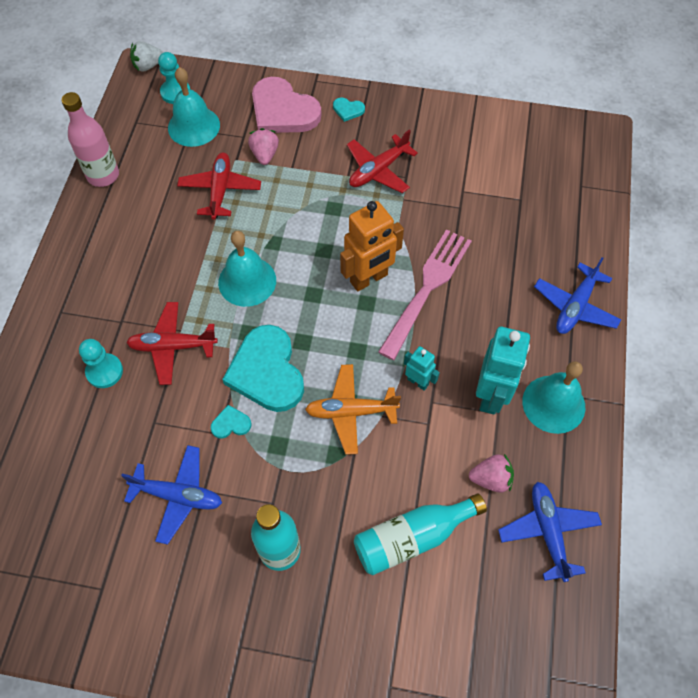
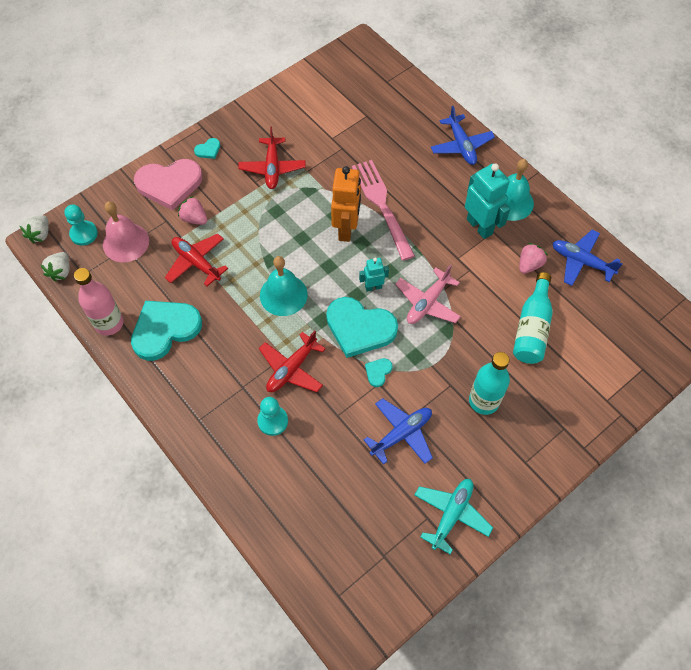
camera: 50 degrees left, 0 degrees up
turquoise bell [168,67,220,147] -> pink bell [103,201,149,262]
orange plane [305,364,401,455] -> pink plane [395,264,461,324]
turquoise robot [404,346,440,391] -> turquoise robot moved to [359,258,389,291]
none -> white strawberry [41,252,69,282]
none -> turquoise heart [131,301,202,361]
none -> turquoise plane [415,479,493,554]

